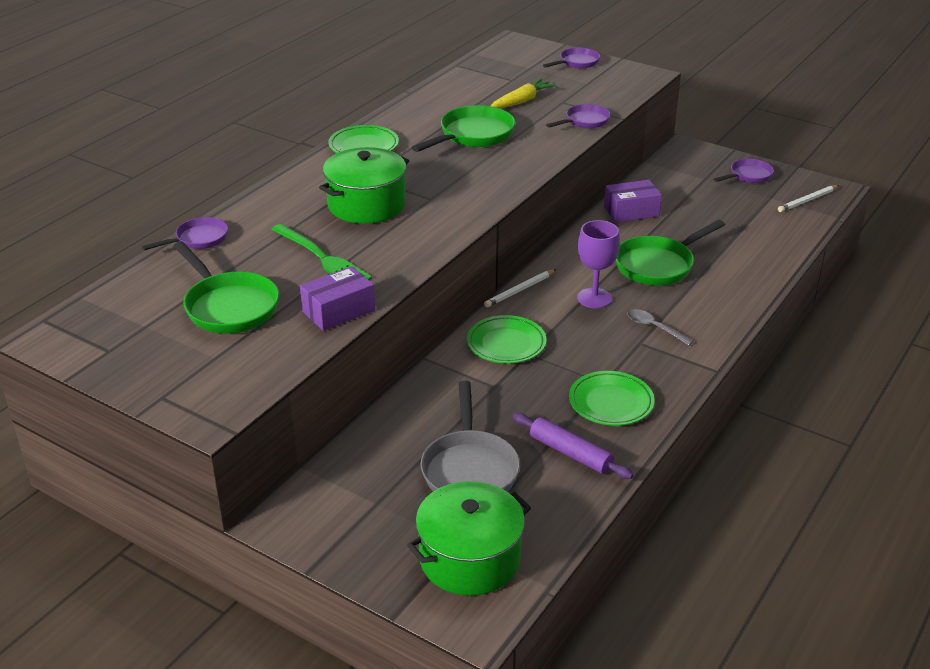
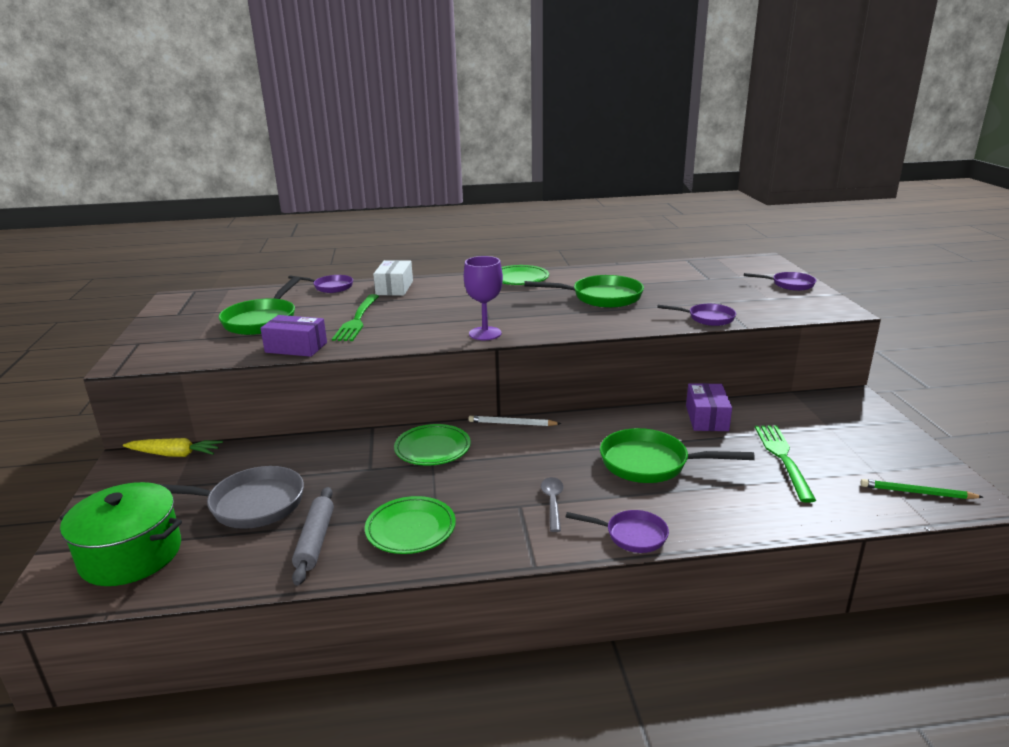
camera: 50 degrees right, 10 degrees down
green pot [319,147,409,224] -> none
grey pan [421,381,520,492] -> grey pan turned 135 degrees counterclockwise [159,466,304,529]
yellow carrot [491,79,556,108] -> yellow carrot moved to [123,438,223,457]
purple rolling pin [513,413,634,479] -> grey rolling pin [292,487,334,586]
purple goblet [577,220,620,308] -> purple goblet moved to [464,256,503,340]
purple box [604,180,662,223] -> purple box turned 60 degrees clockwise [686,383,732,431]
purple pan [714,159,774,183] -> purple pan moved to [566,510,669,553]
white pencil [778,185,839,212] -> green pencil [860,479,983,499]
none -> white box [373,260,413,296]
none -> green fork [755,426,816,503]

